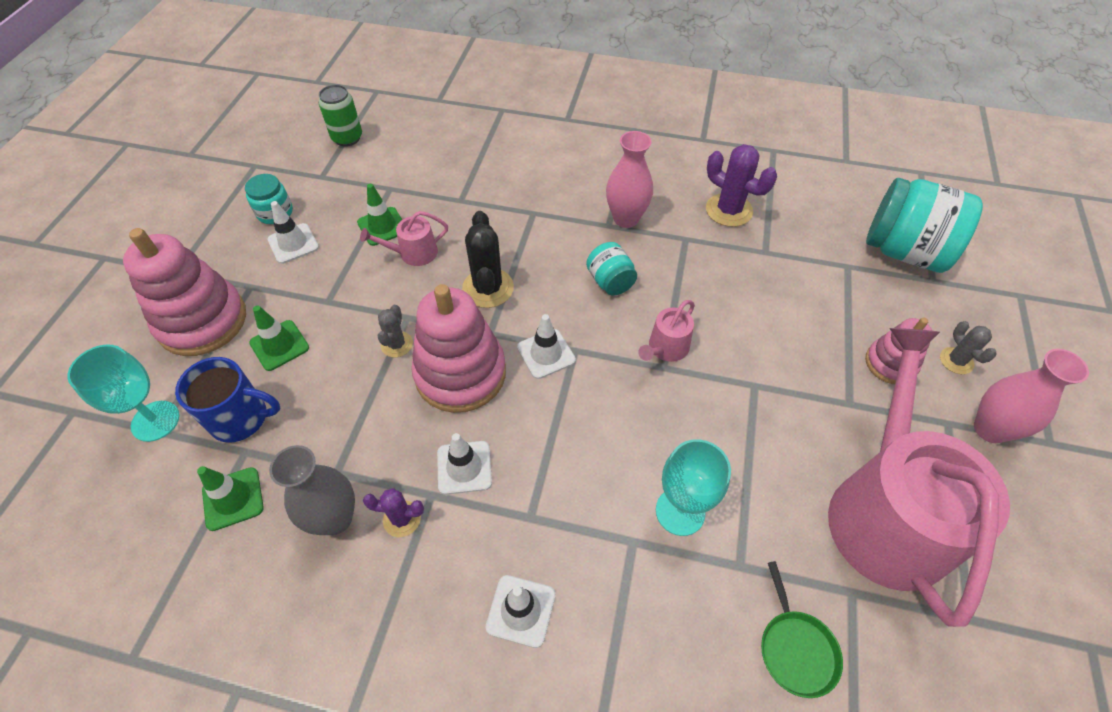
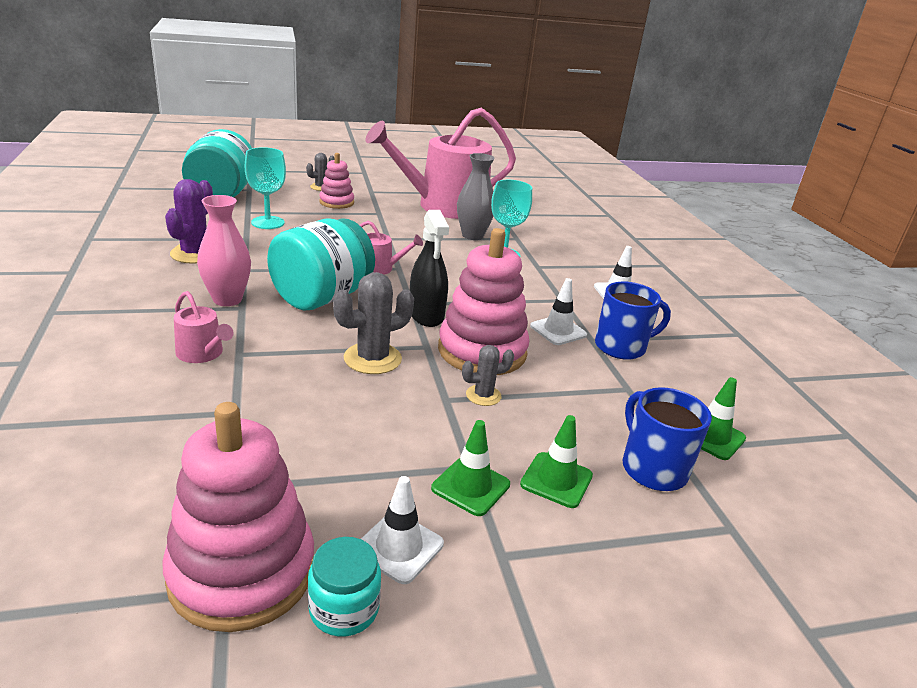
camera: 120 degrees left, 25 degrees down
turquoise goblet [67,345,180,442] -> turquoise goblet moved to [245,147,286,229]
pink stacking toy [123,228,246,356] -> pink stacking toy moved to [162,402,314,632]
grey vase [269,445,355,535] -> grey vase moved to [457,153,495,240]
green can [319,84,362,147] -> none
green traffic cone [357,184,402,246] -> green traffic cone moved to [431,420,510,516]
pink watering can [360,211,448,266] -> pink watering can moved to [174,291,234,363]
purple cactus [363,488,424,537] -> blue mug [595,282,671,360]
black cactus [462,211,514,308] -> grey cactus [333,272,414,374]
white traffic cone [517,314,576,379] -> black spray bottle [410,210,449,327]
turquoise jar [586,242,637,296] -> turquoise jar [267,218,375,311], size x1.99
green pan [761,561,843,698] -> none
pink vase [974,349,1089,443] -> none

